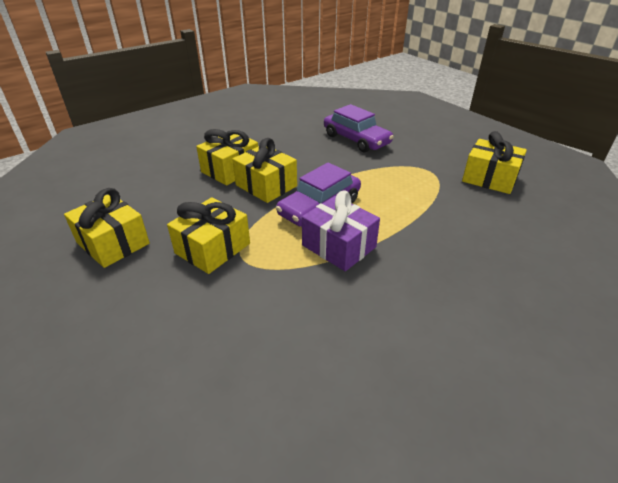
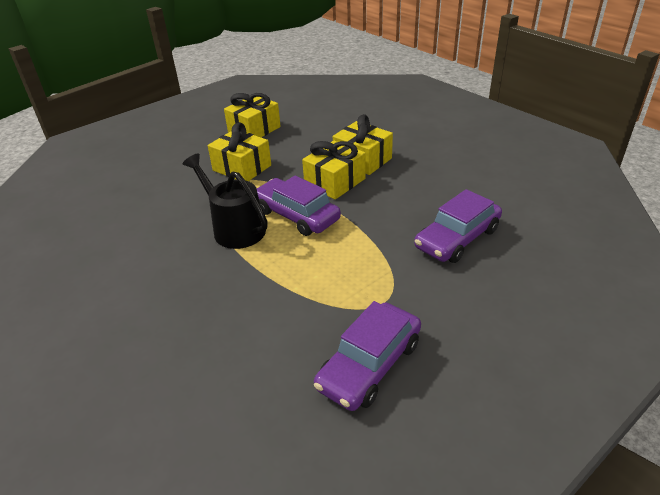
camera: 90 degrees right, 0 degrees up
purple gift [302,191,380,271] -> black watering can [183,153,268,249]
yellow gift [462,131,527,194] -> purple car [314,301,421,411]

